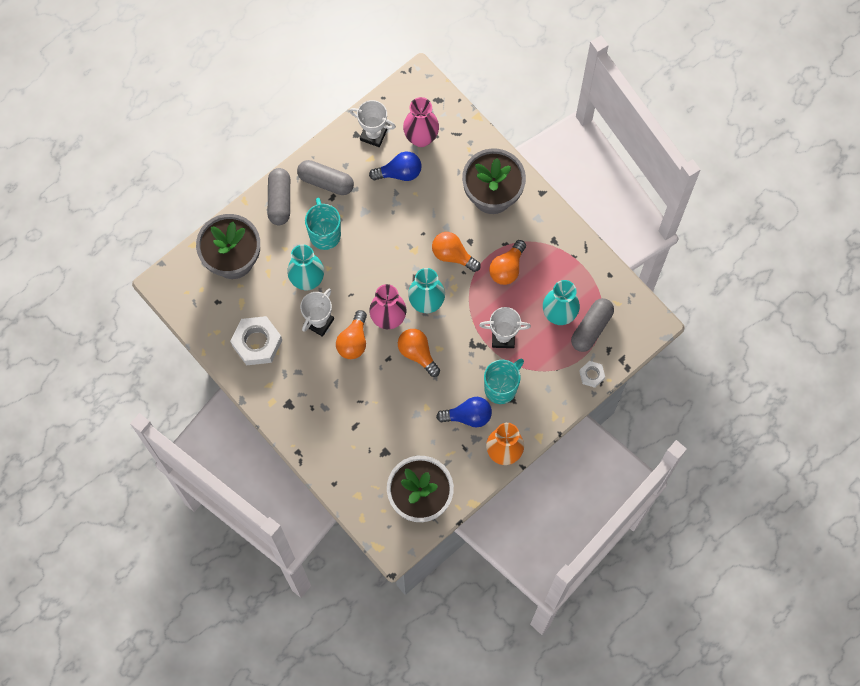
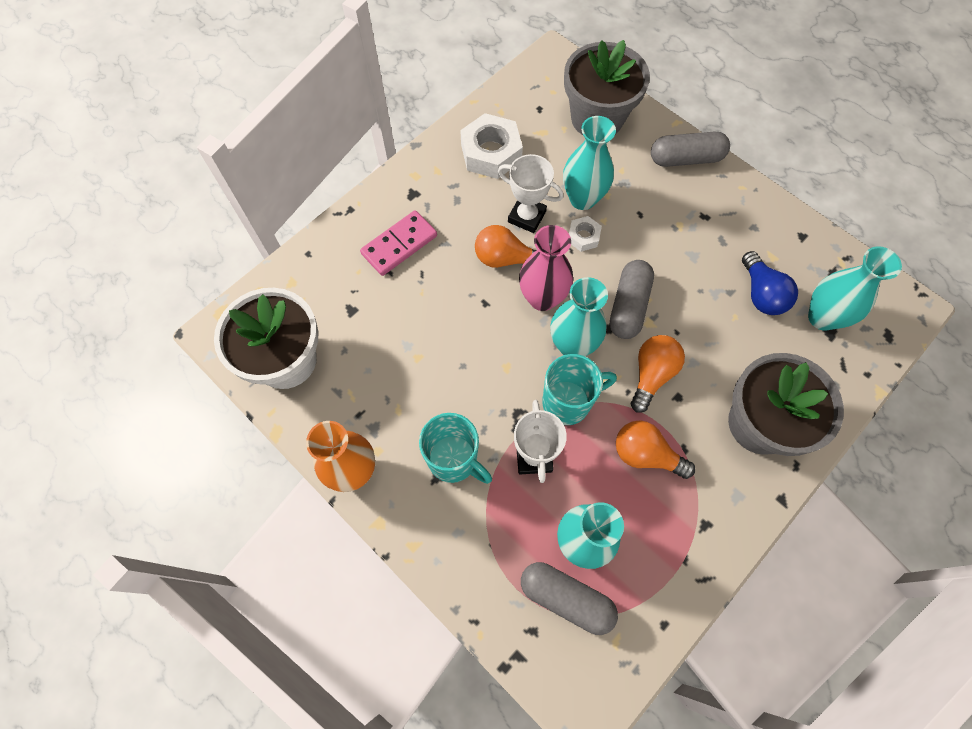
camera: 85 degrees right, 5 degrees down
grey capsule [297,160,354,195] -> grey capsule moved to [610,260,654,339]
turquoise mug [305,198,341,250] -> turquoise mug moved to [542,354,617,425]
white trophy [349,100,396,147] -> none
orange light bulb [398,329,440,377] -> none
pink vase [403,97,439,147] -> turquoise vase [808,246,902,331]
blue light bulb [436,397,492,427] -> none
white nut [579,361,605,388] -> white nut moved to [569,216,602,252]
none -> pink domino [360,210,437,276]

